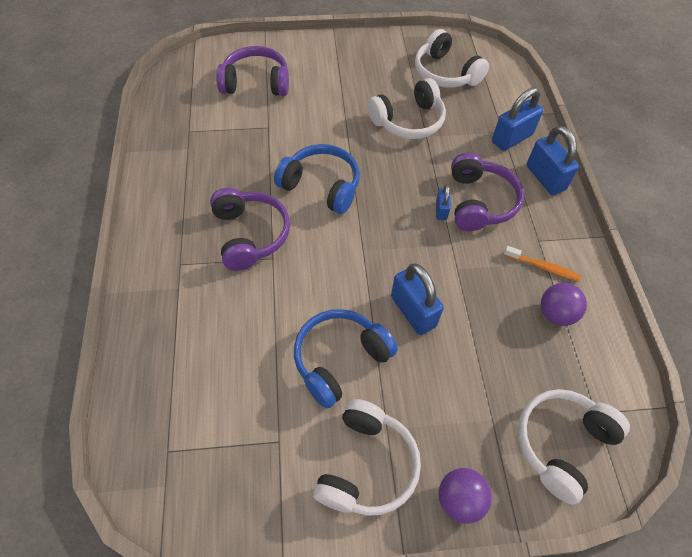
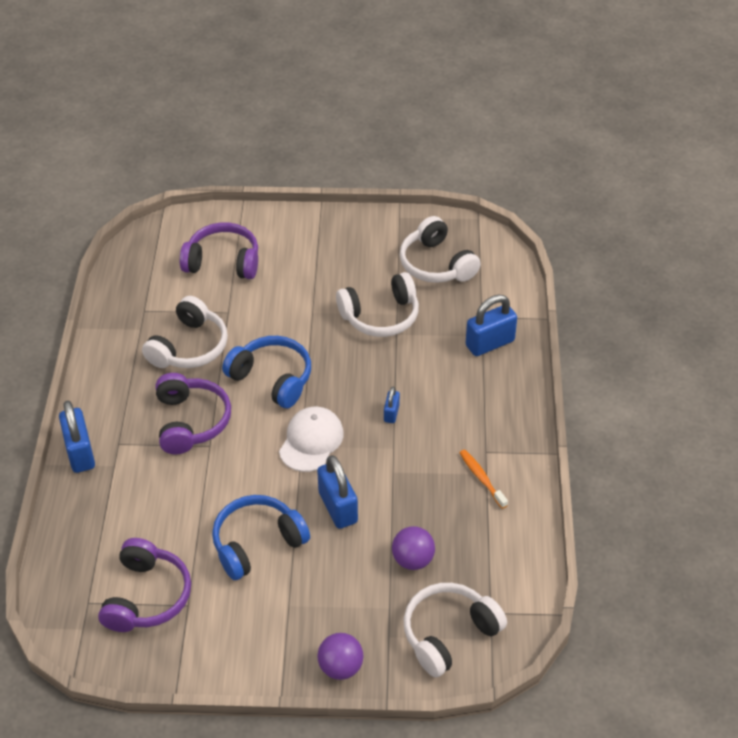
camera: 10 degrees right, 10 degrees down
white headphones [313,399,421,516] -> white headphones moved to [142,296,228,368]
purple headphones [451,153,524,231] -> purple headphones moved to [98,538,191,632]
orange toothbrush [504,246,581,282] -> orange toothbrush turned 150 degrees counterclockwise [460,449,508,509]
blue padlock [527,126,579,195] -> blue padlock moved to [59,401,95,473]
purple ball [541,283,587,326] -> purple ball moved to [392,526,435,570]
none -> white cap [279,407,344,472]

